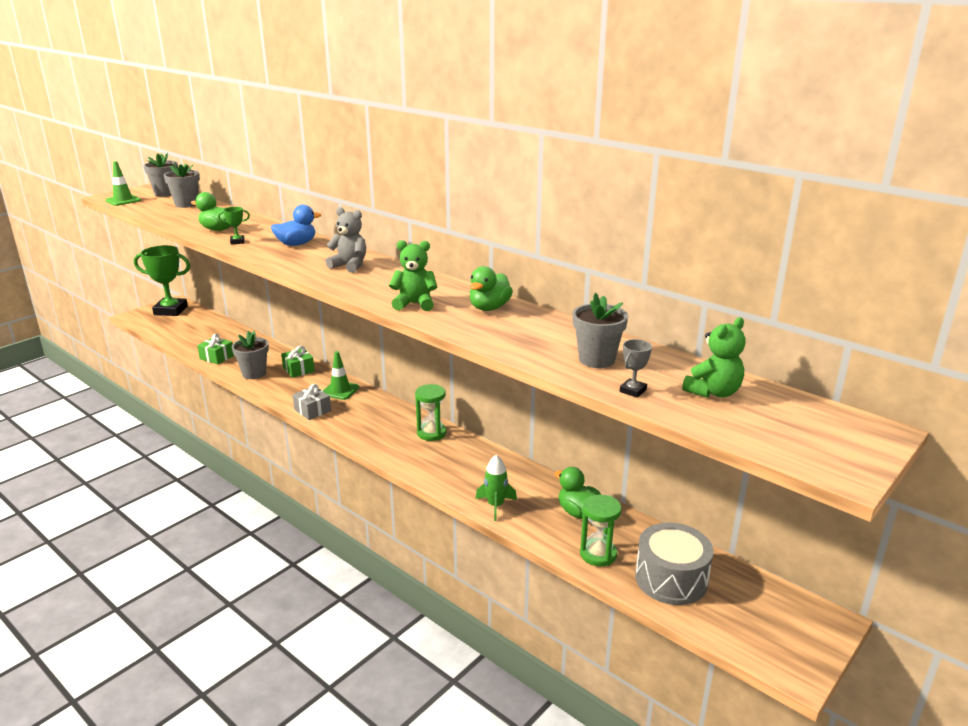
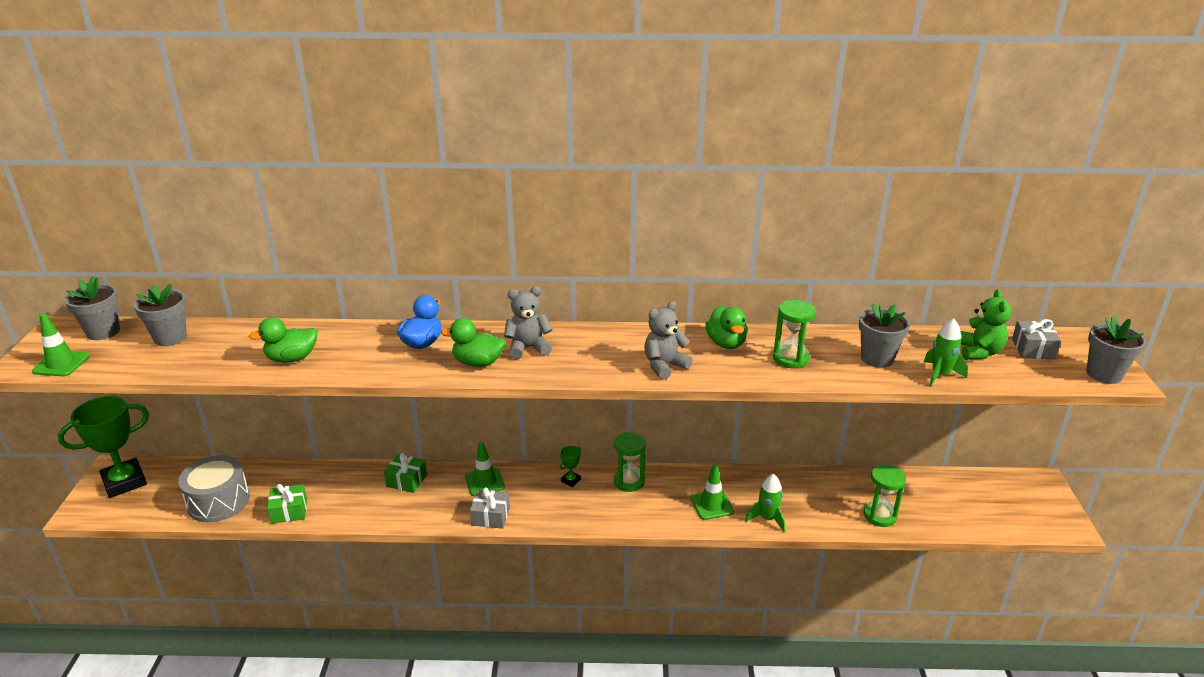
camera: 40 degrees left, 5 degrees up
green trophy [218,207,250,245] -> green trophy moved to [560,446,581,487]
grey flower pot [232,331,269,379] -> grey flower pot moved to [1086,315,1146,384]
green teddy bear [389,240,438,311] -> grey teddy bear [644,301,693,380]
green duck [555,467,602,519] -> green duck moved to [441,318,505,367]
grey trophy [620,339,652,398] -> green rocket [924,319,968,387]
grey drum [635,523,714,605] -> grey drum moved to [178,455,250,522]
none -> green traffic cone [690,464,734,520]
none -> green hourglass [773,300,816,369]
none -> grey gift [1012,319,1061,360]

